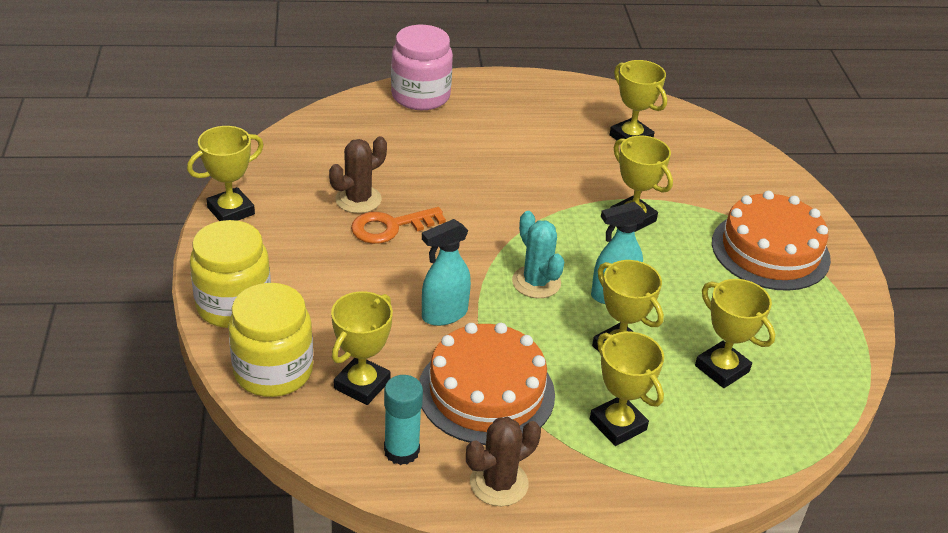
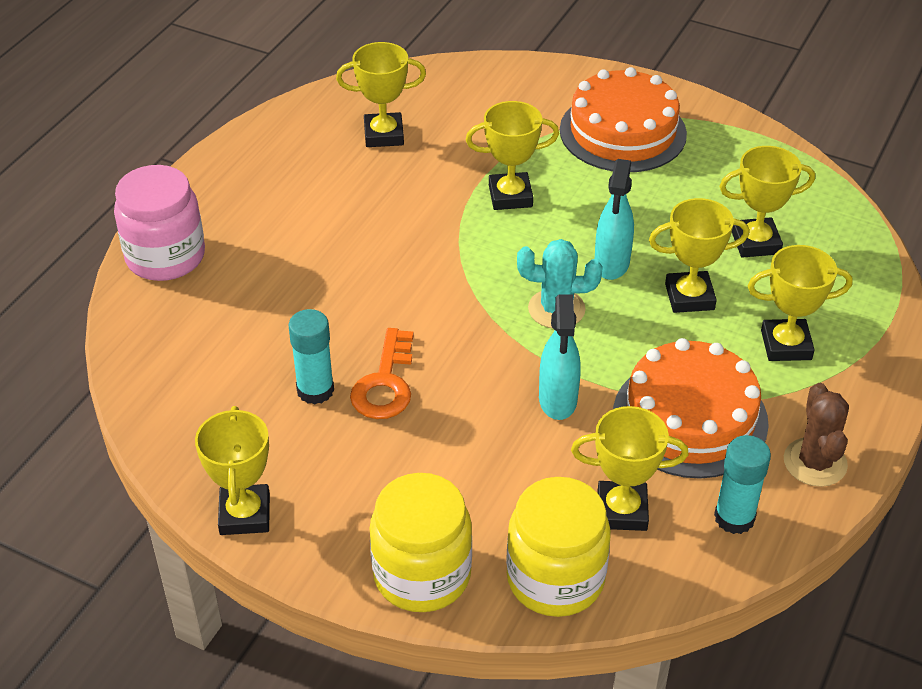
camera: 55 degrees left, 5 degrees up
brown cactus [329,136,387,213] -> turquoise glue stick [288,309,334,405]
yellow trophy [331,291,393,405] -> yellow trophy turned 60 degrees counterclockwise [571,406,689,531]

